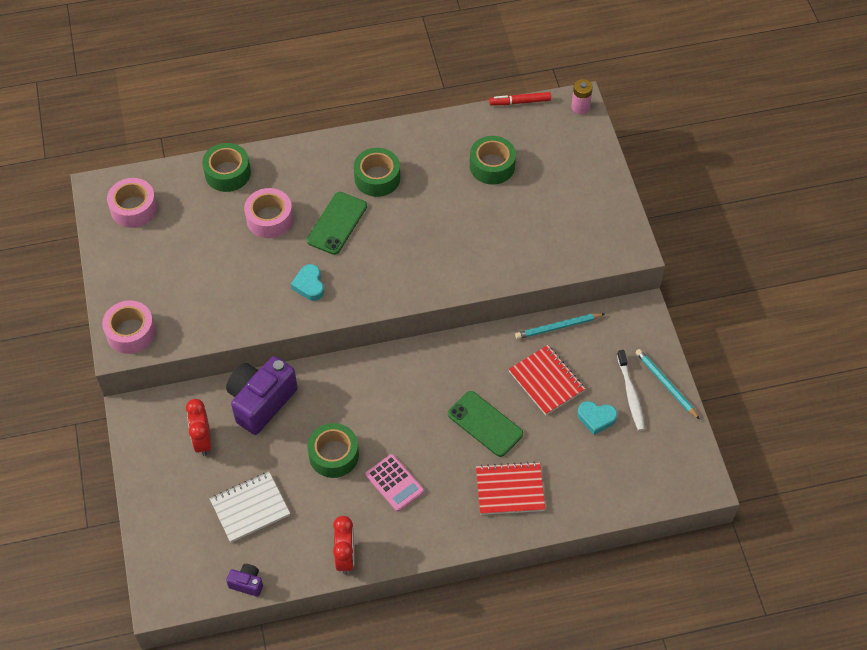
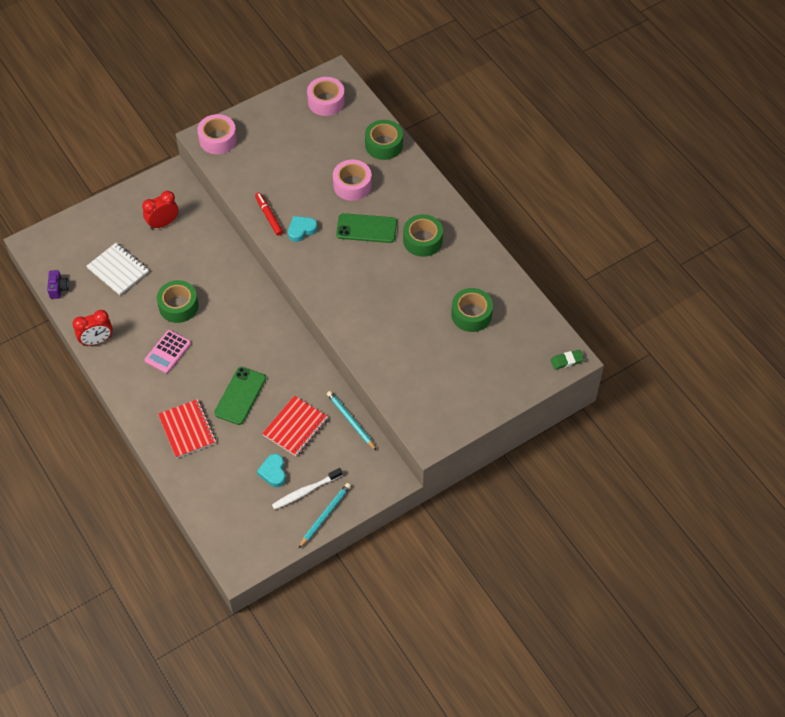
camera: 70 degrees right, 0 degrees up
purple camera [226,356,297,435] -> none
red marker [489,92,551,105] -> red marker moved to [255,192,283,236]
pink battery [571,79,593,114] -> green eraser [550,350,584,370]

